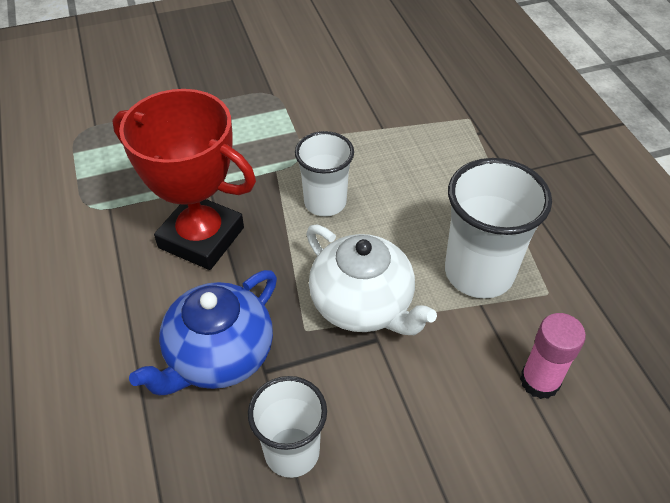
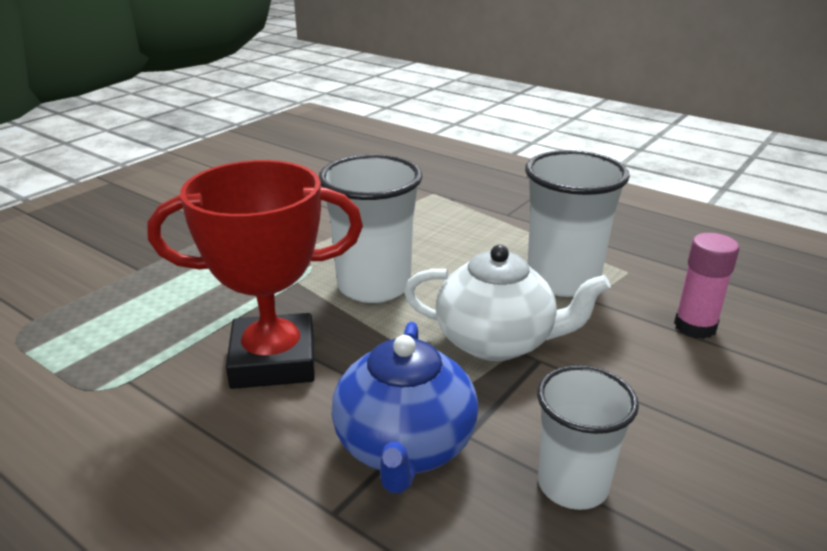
camera: 35 degrees left, 20 degrees down
white cup [295,131,354,216] -> white cup [319,154,422,303], size x1.51

